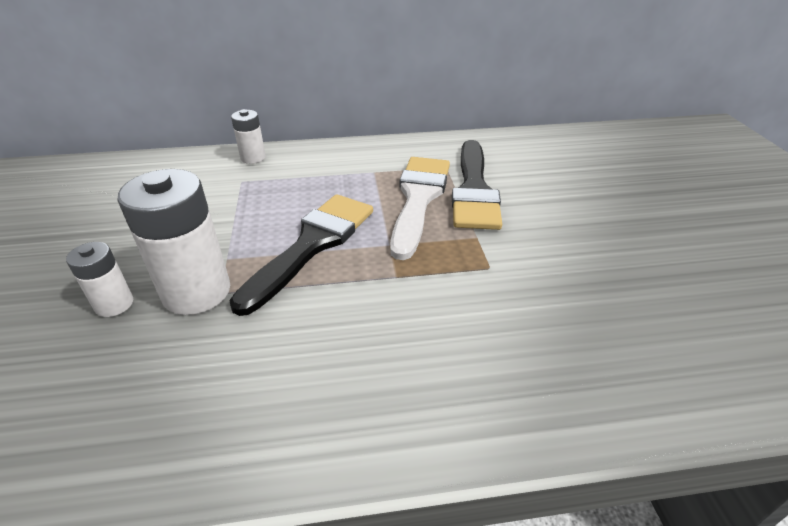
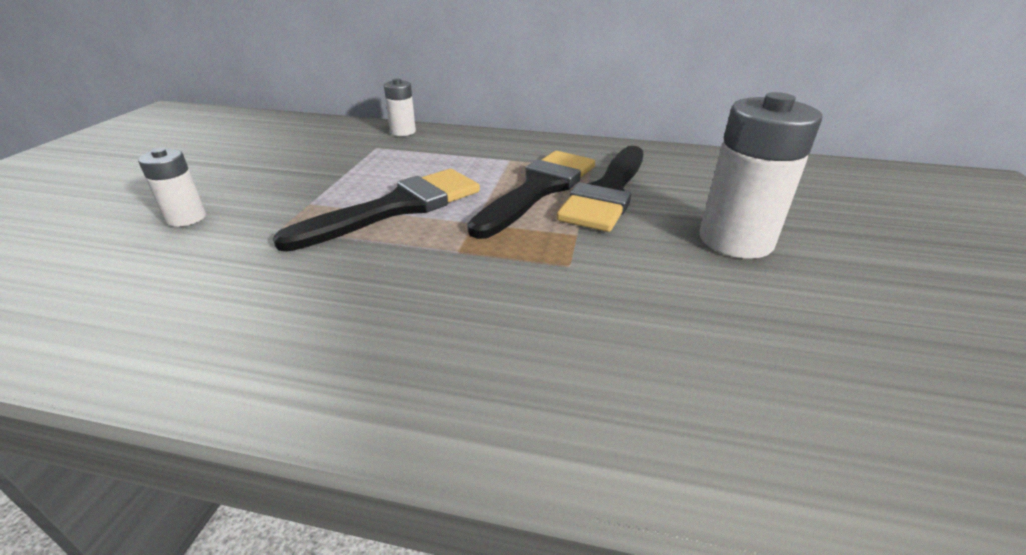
camera: 20 degrees right, 5 degrees down
white battery [117,169,230,315] -> white battery moved to [699,92,822,259]
white brush [390,157,450,260] -> black brush [467,151,595,239]

